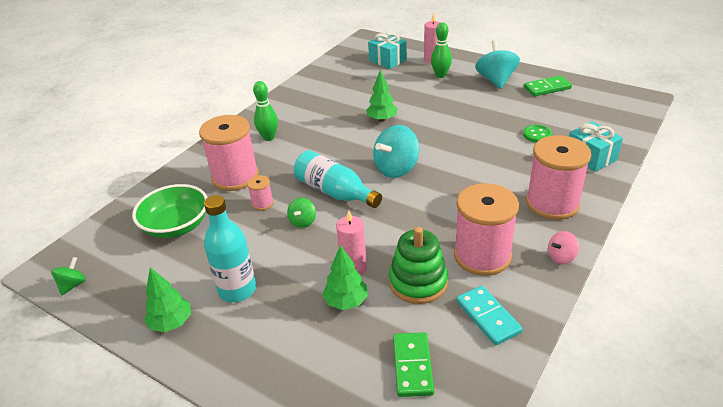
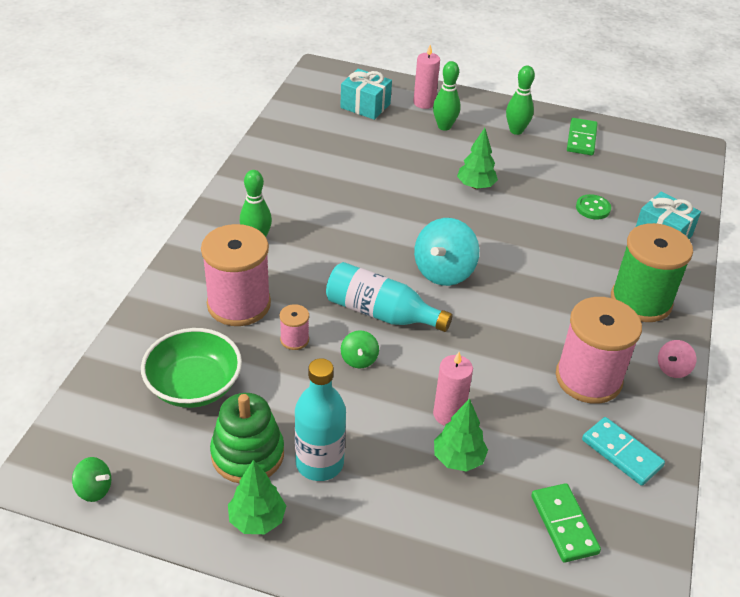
camera: 20 degrees left, 5 degrees up
green spinning top [51,257,86,296] -> green spinning top turned 105 degrees clockwise [72,457,111,502]
green tree [366,70,398,122] -> green tree moved to [457,128,498,189]
green stacking toy [389,227,448,304] -> green stacking toy moved to [210,393,284,483]
turquoise spinning top [475,40,520,89] -> green bowling pin [506,66,535,135]
green domino [524,76,572,96] -> green domino turned 45 degrees counterclockwise [567,118,598,156]
pink spool [526,135,591,220] -> green spool [611,223,693,322]

